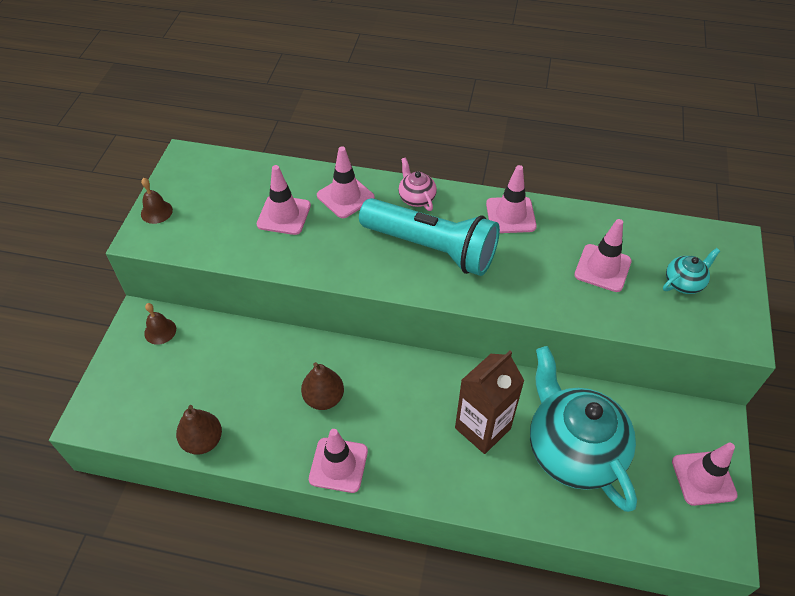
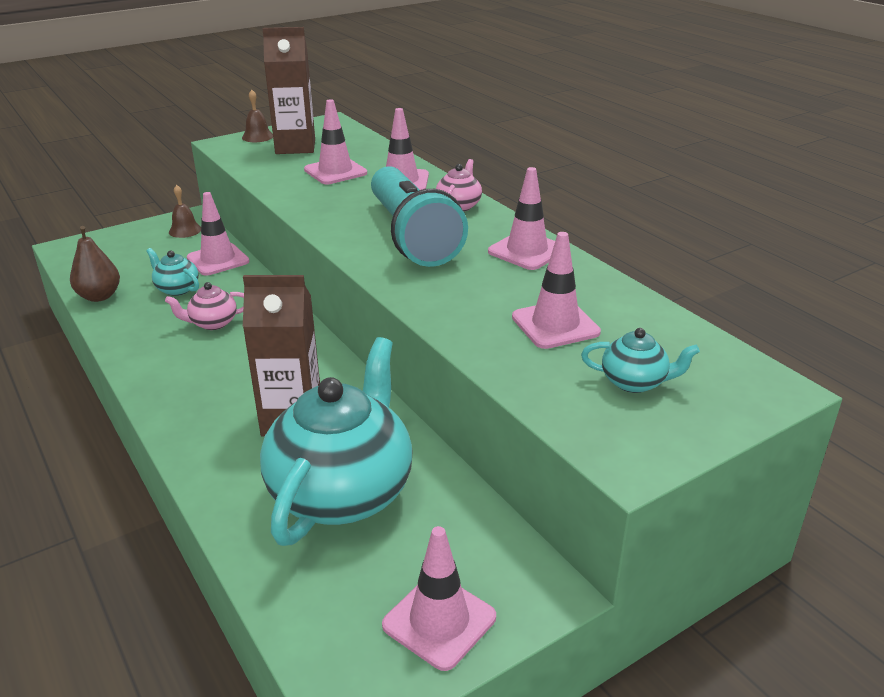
camera: 45 degrees right, 20 degrees down
brown pear [301,362,344,410] -> pink teapot [165,282,244,330]
pink traffic cone [309,429,368,493] -> pink traffic cone moved to [187,192,249,276]
none -> turquoise teapot [146,248,199,296]
none -> brown carton [262,27,315,154]

